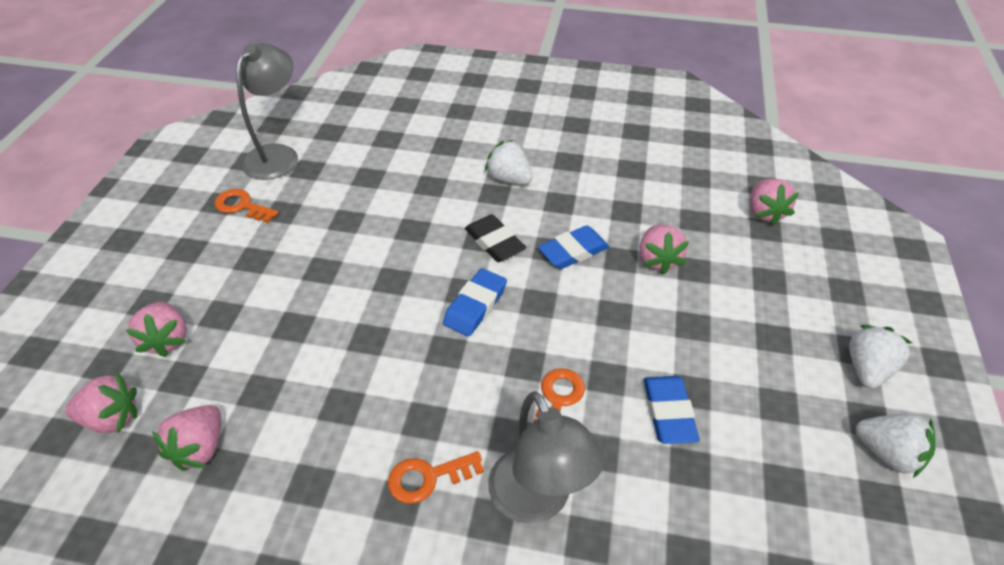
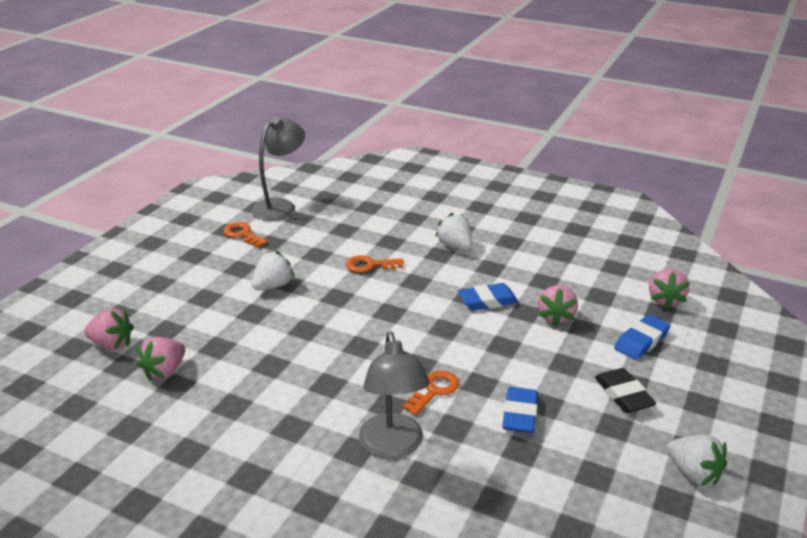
camera: 15 degrees right, 15 degrees down
pink strawberry [126,302,187,357] -> none
orange key [388,451,484,504] -> orange key moved to [346,255,404,273]
blue eraser [443,268,507,337] -> blue eraser moved to [614,314,671,360]
black eraser [465,214,526,262] -> black eraser moved to [595,368,656,413]
white strawberry [849,325,912,389] -> white strawberry moved to [252,250,295,290]

